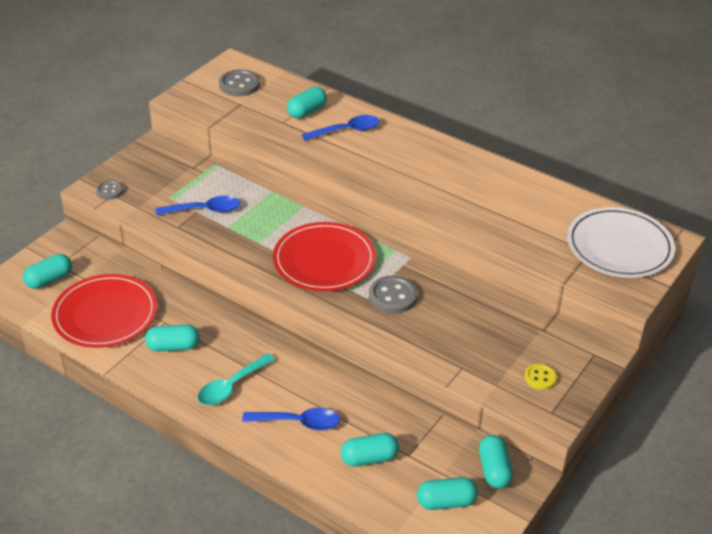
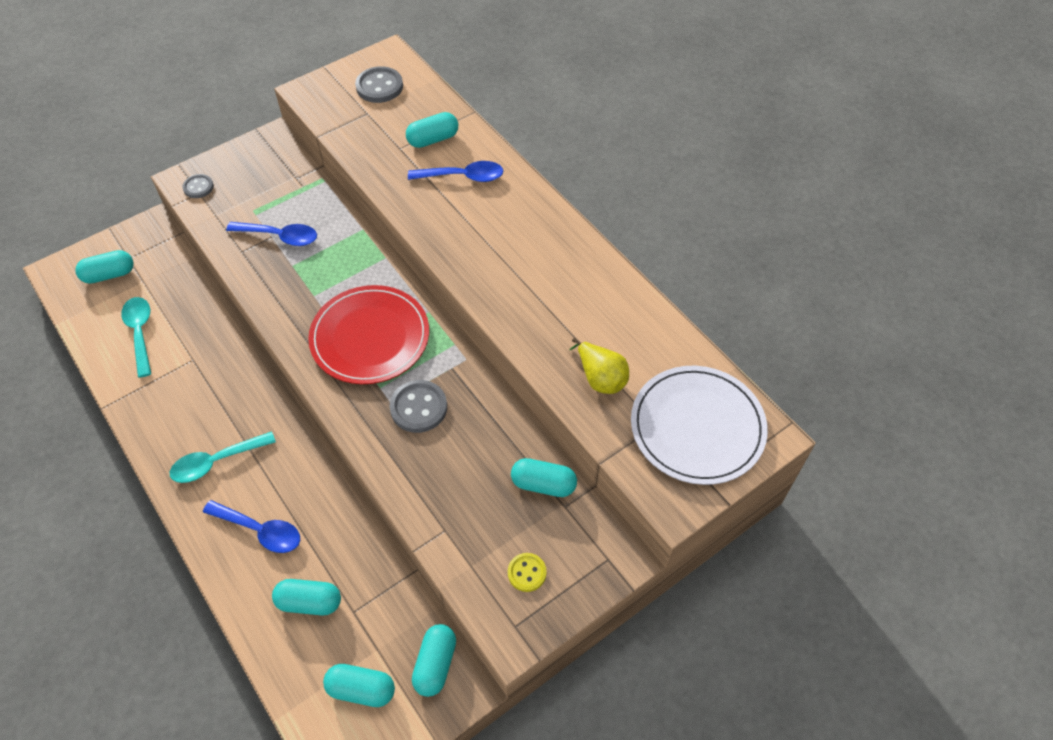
camera: 20 degrees right, 15 degrees up
red plate [51,274,157,348] -> turquoise spoon [121,297,151,378]
turquoise capsule [145,325,200,352] -> turquoise capsule moved to [511,458,577,497]
none -> yellow pear [570,338,629,394]

